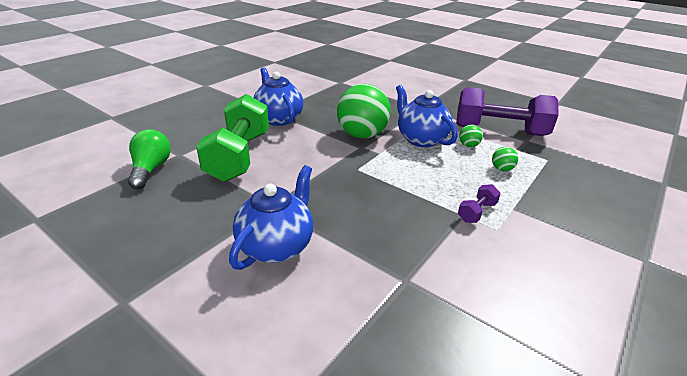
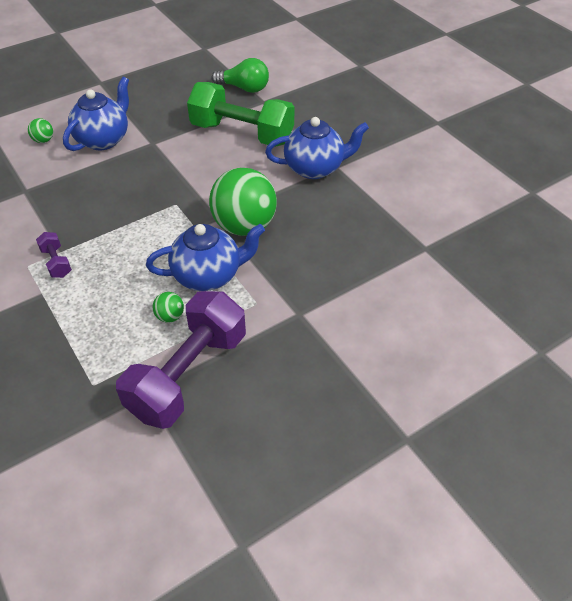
camera: 110 degrees right, 15 degrees up
blue teapot [229,165,313,270] -> blue teapot turned 105 degrees counterclockwise [63,77,129,151]
green ball [492,147,518,171] -> green ball moved to [28,118,53,143]

